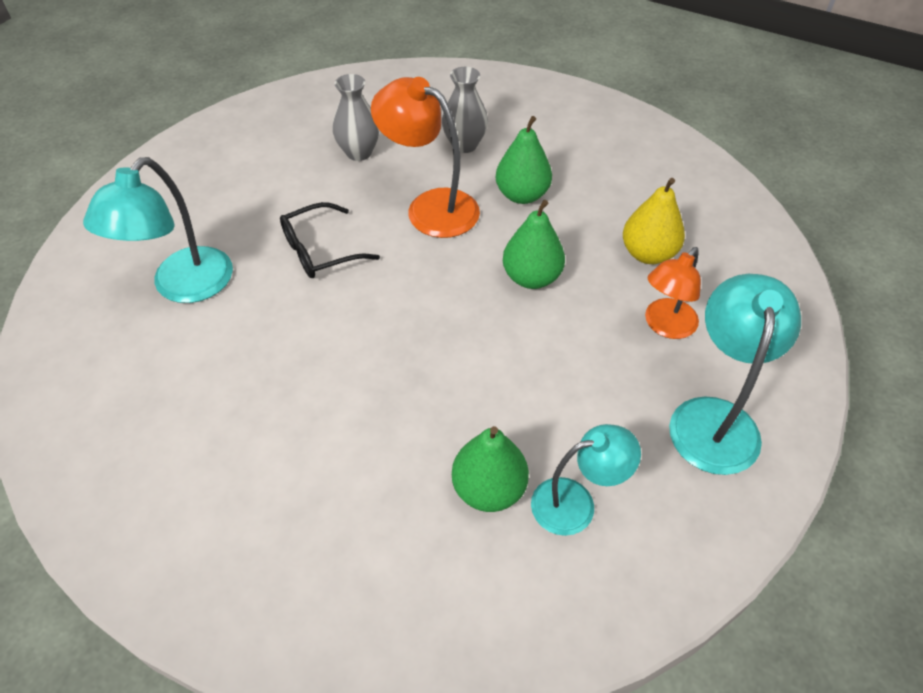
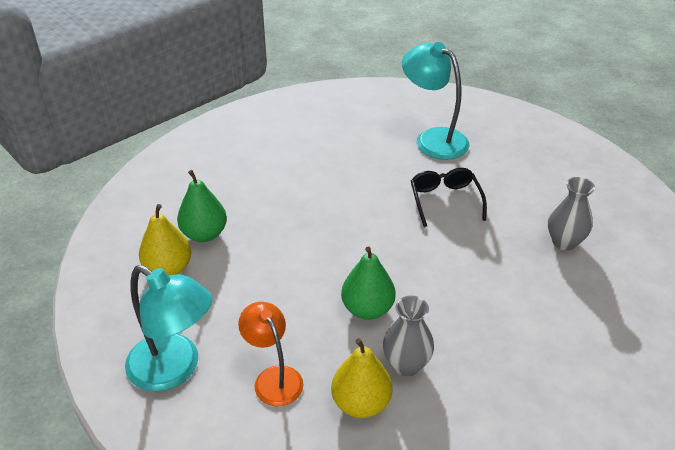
camera: 110 degrees right, 10 degrees down
orange lamp [371,77,480,238] -> none
grey vase [442,67,488,153] -> grey vase moved to [383,296,434,376]
green pear [496,116,552,204] -> none
turquoise lamp [531,424,641,536] -> yellow pear [139,204,191,276]

